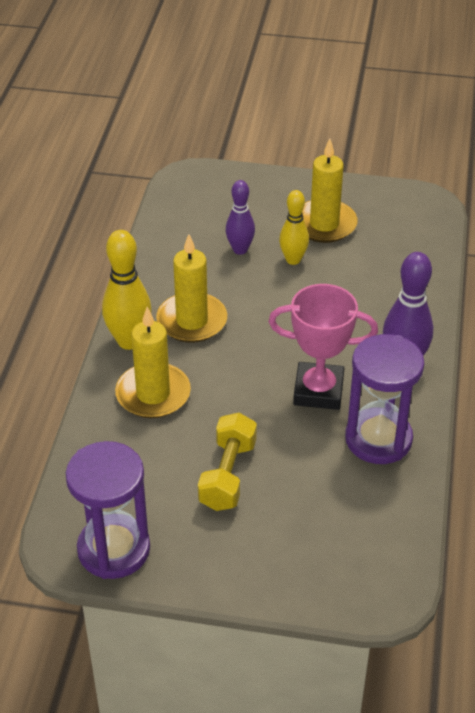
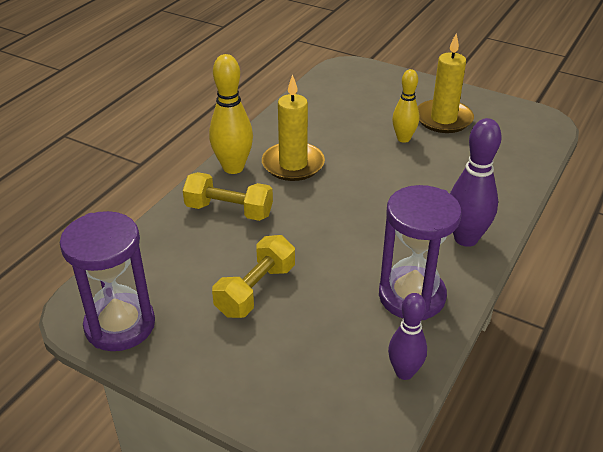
camera: 20 degrees right, 5 degrees down
yellow candle [115,307,191,418] -> yellow dumbbell [183,172,273,221]
purple bowling pin [226,180,255,255] -> purple bowling pin moved to [388,293,427,380]
pink trophy [268,284,378,410] -> none

